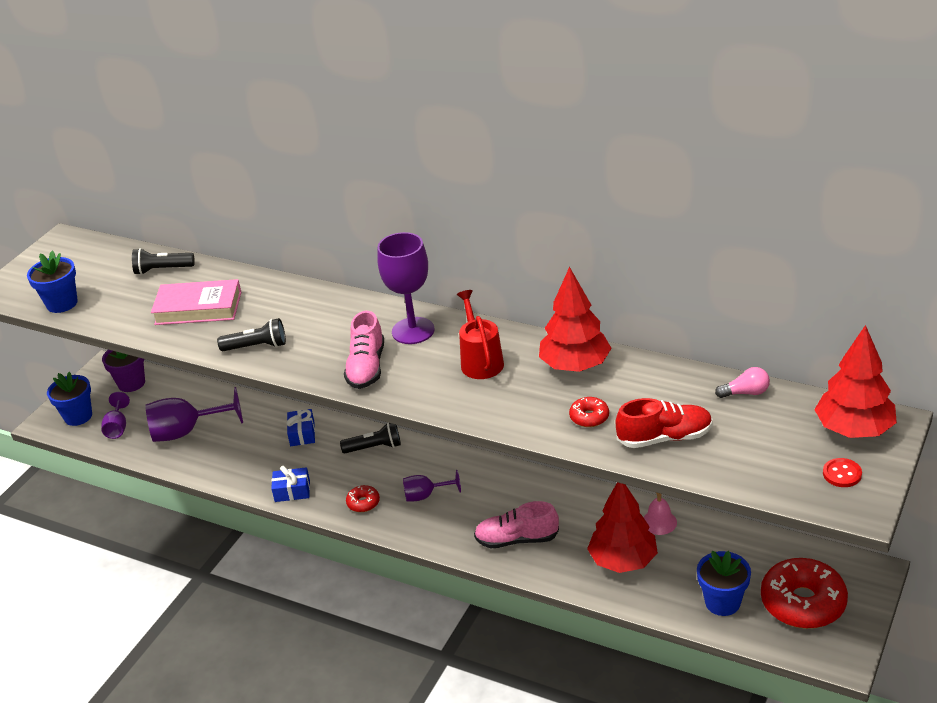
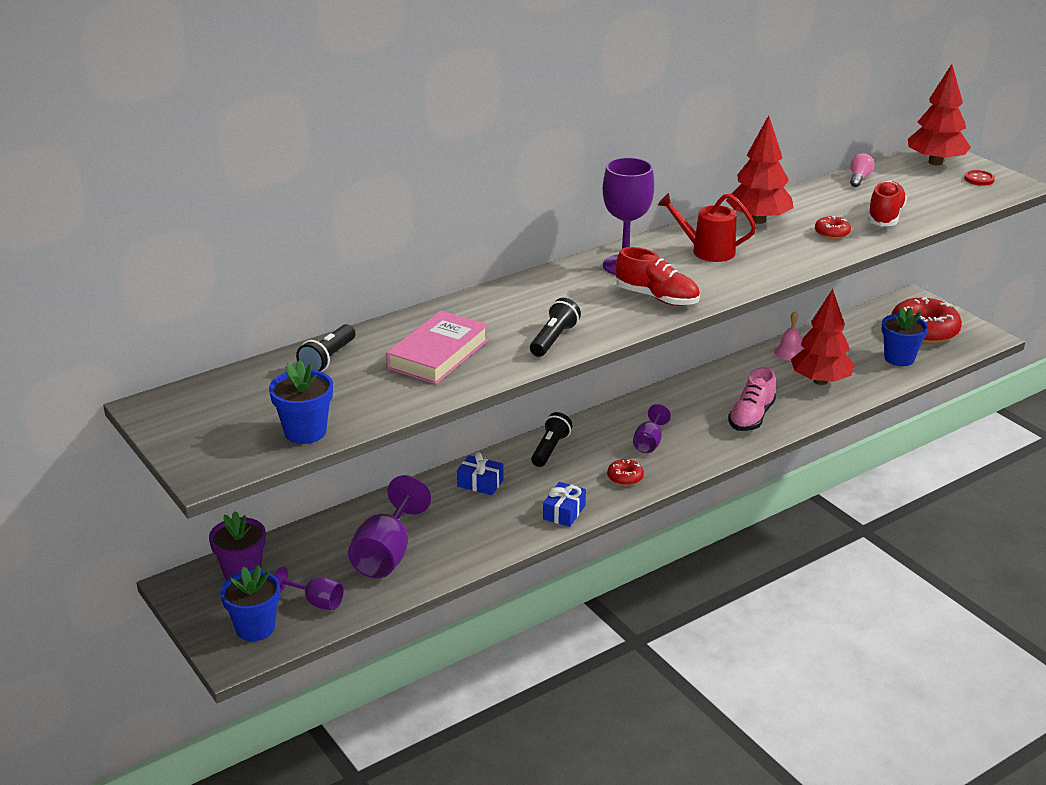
camera: 65 degrees left, 5 degrees down
pink shoe [344,311,384,389] -> red shoe [616,247,700,306]

